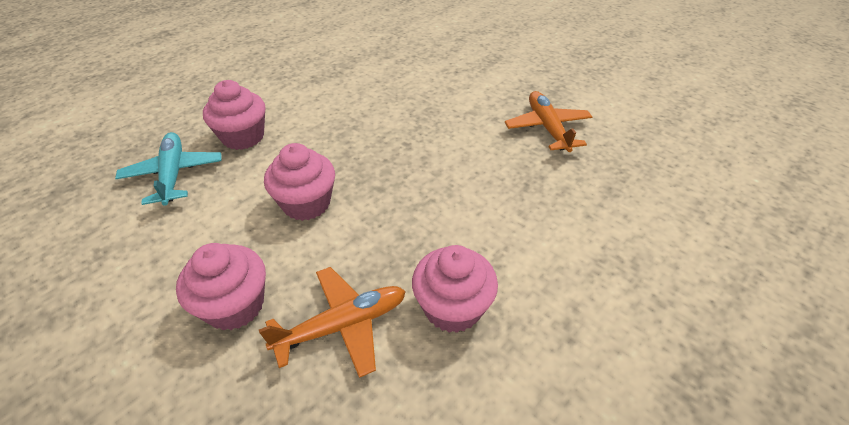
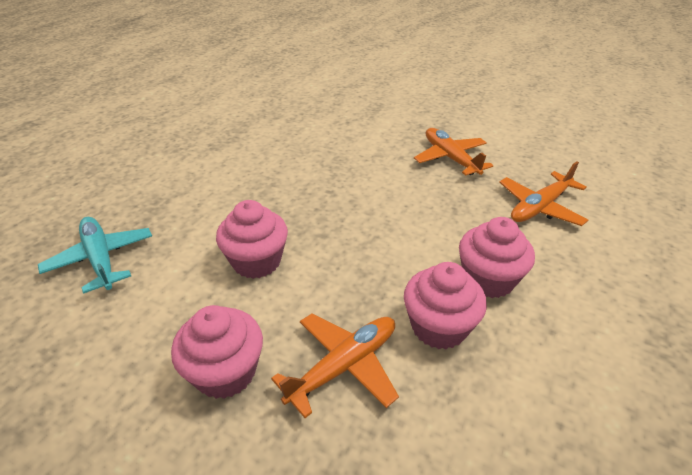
camera: 15 degrees left, 5 degrees down
pink cupcake [203,80,265,150] -> pink cupcake moved to [459,217,535,298]
none -> orange plane [499,162,588,226]

